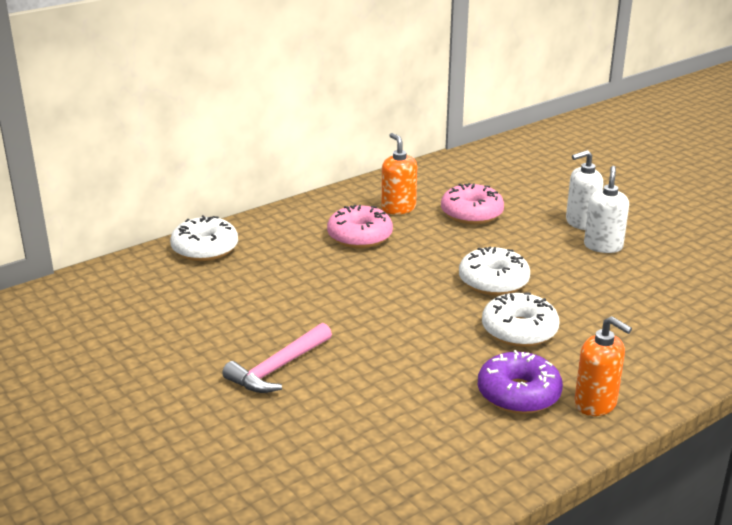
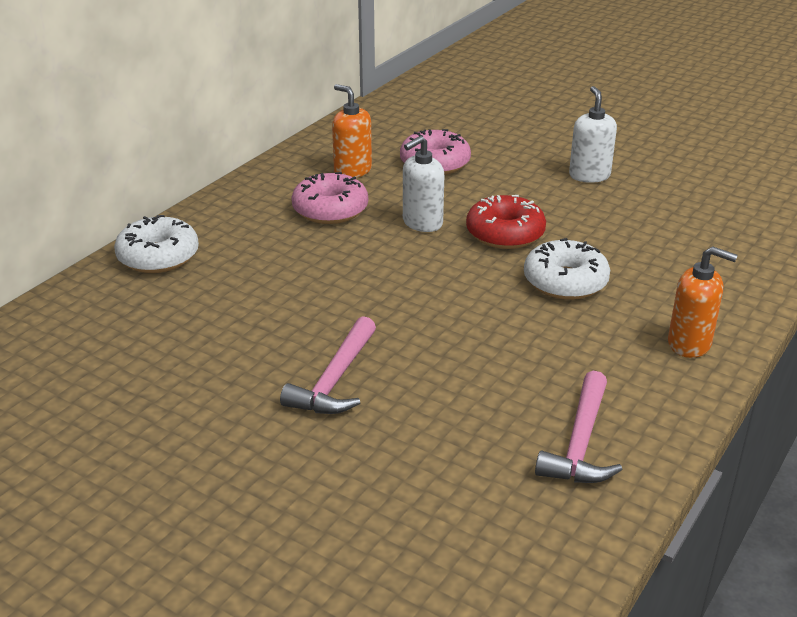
camera: 20 degrees left, 5 degrees up
white donut [459,246,530,295] -> red donut [466,195,546,249]
purple donut [478,350,563,414] -> none
white soap dispenser [566,150,603,230] -> white soap dispenser moved to [403,136,444,232]
none -> pink hammer [535,371,622,483]

